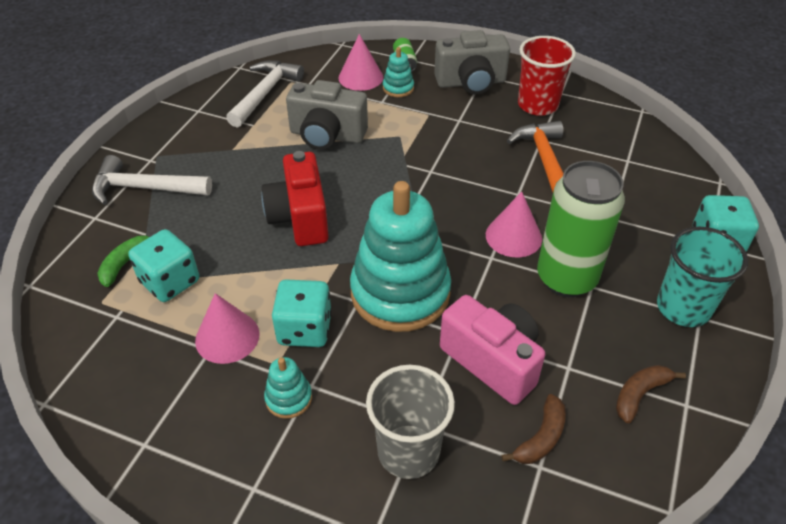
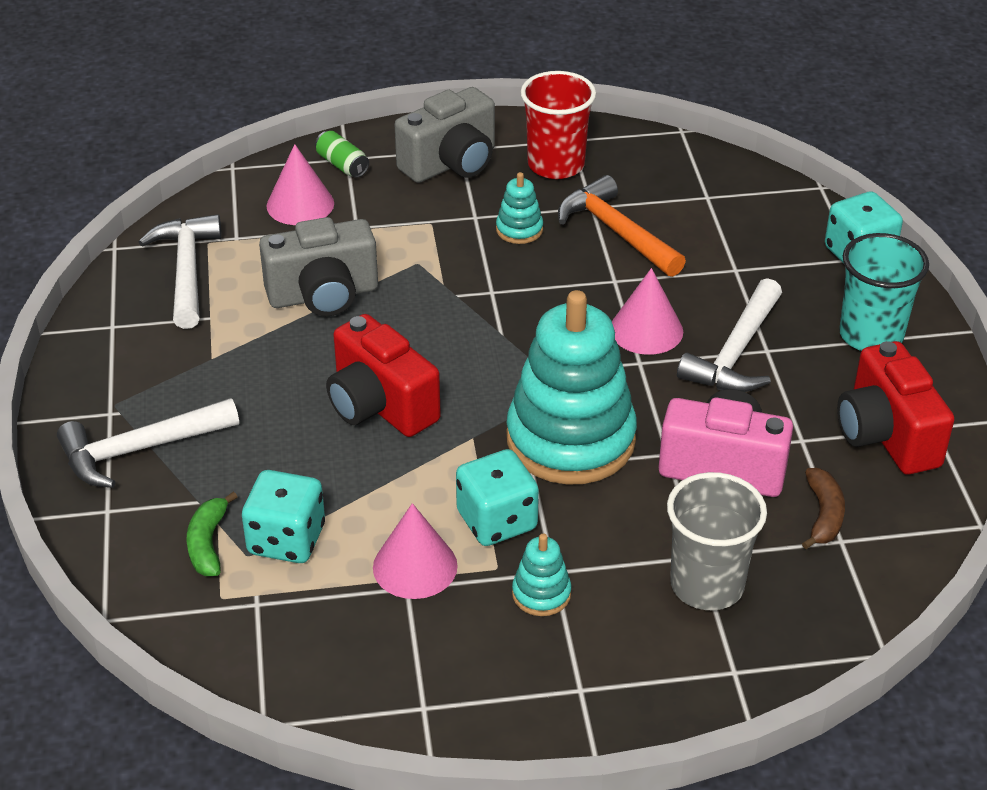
camera: 30 degrees left, 5 degrees down
turquoise stacking toy [383,47,414,97] -> turquoise stacking toy moved to [496,172,543,244]
green can [537,161,625,297] -> white hammer [677,278,782,392]
brown banana [616,365,686,423] -> red camera [837,341,954,475]

